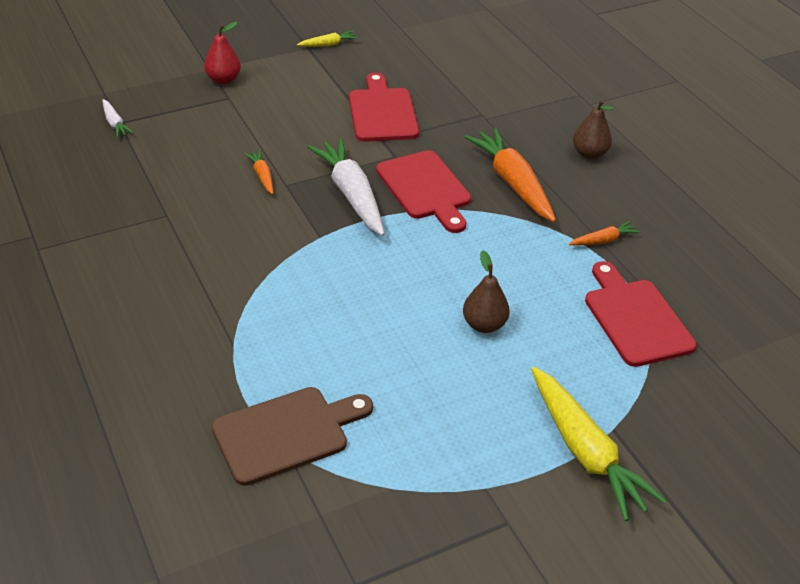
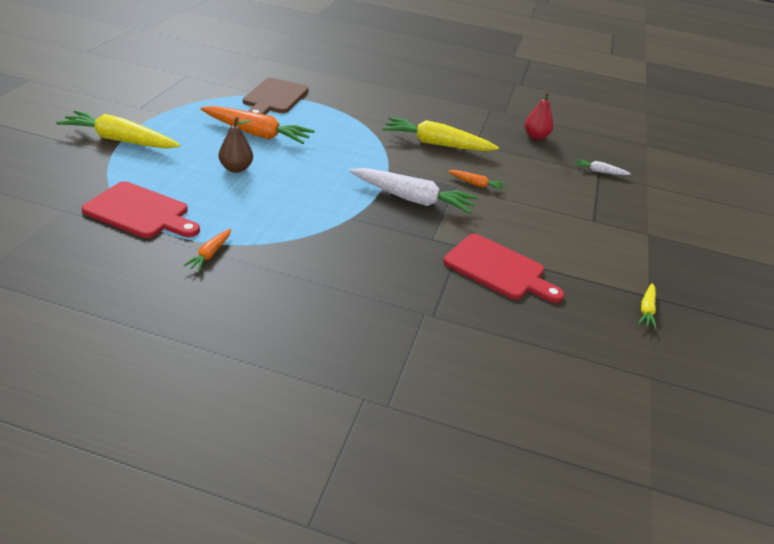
camera: 130 degrees right, 5 degrees down
red pear [204,22,241,84] -> red pear moved to [525,92,553,140]
red cutting board [376,150,471,233] -> none
orange carrot [465,128,556,222] -> orange carrot moved to [200,106,315,144]
brown pear [573,100,614,159] -> none
none -> yellow carrot [383,117,499,151]

